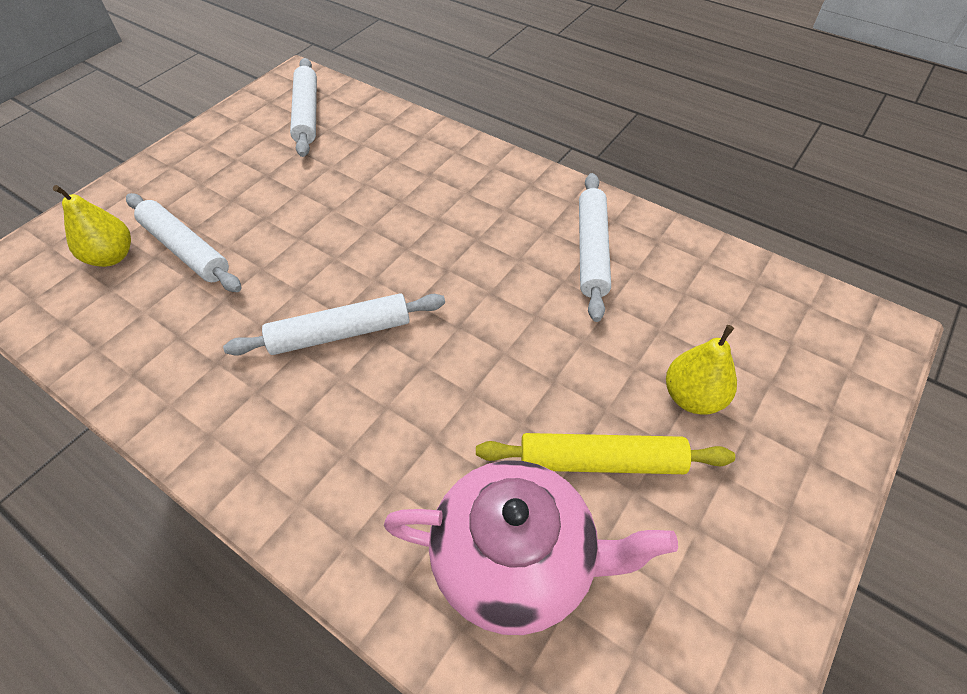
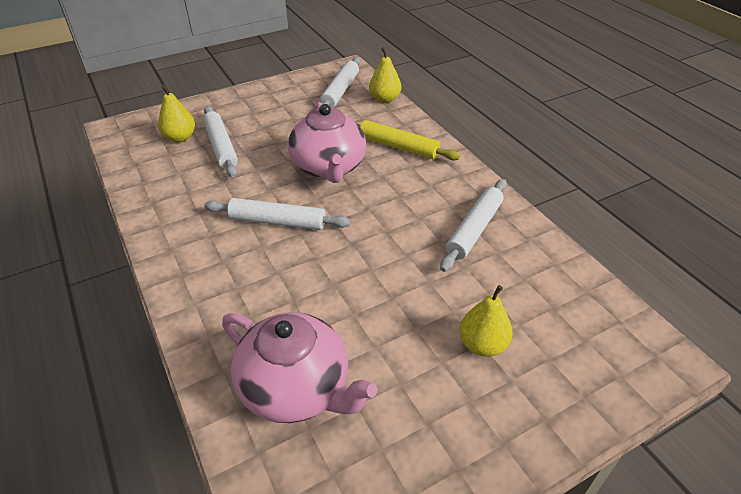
camera: 25 degrees right, 10 degrees down
yellow rolling pin [476,433,735,474] -> yellow rolling pin moved to [358,120,460,160]
none -> pink teapot [288,102,366,183]
none -> yellow pear [369,47,401,103]

